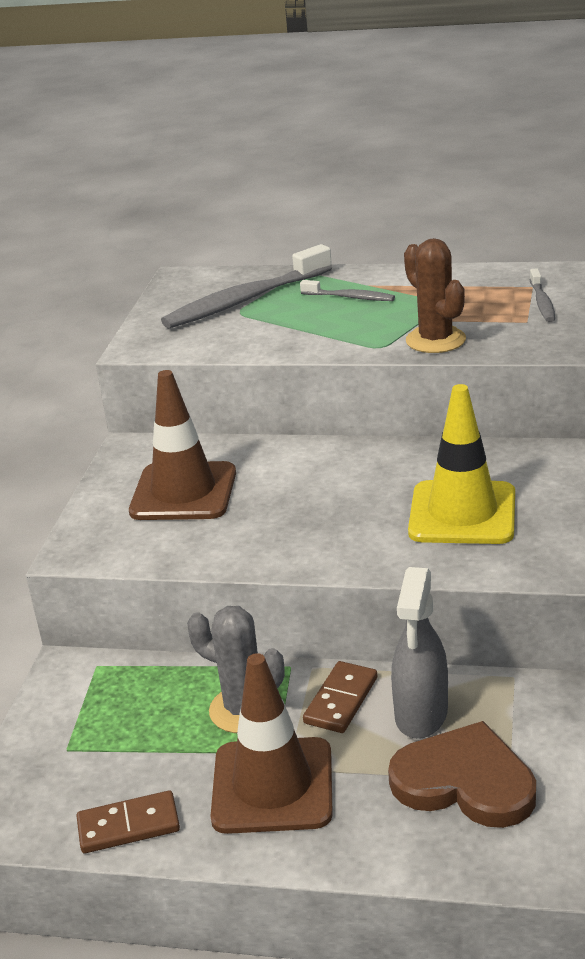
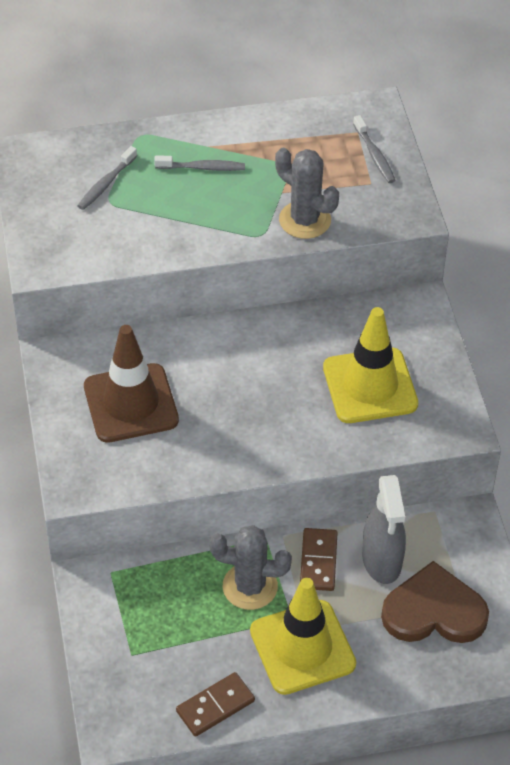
camera: 25 degrees left, 20 degrees up
grey toothbrush [161,244,332,329] -> grey toothbrush [77,146,137,210], size x0.49
brown traffic cone [210,653,333,834] -> yellow traffic cone [250,578,356,695]
brown cactus [404,238,466,353] -> grey cactus [275,148,339,239]

